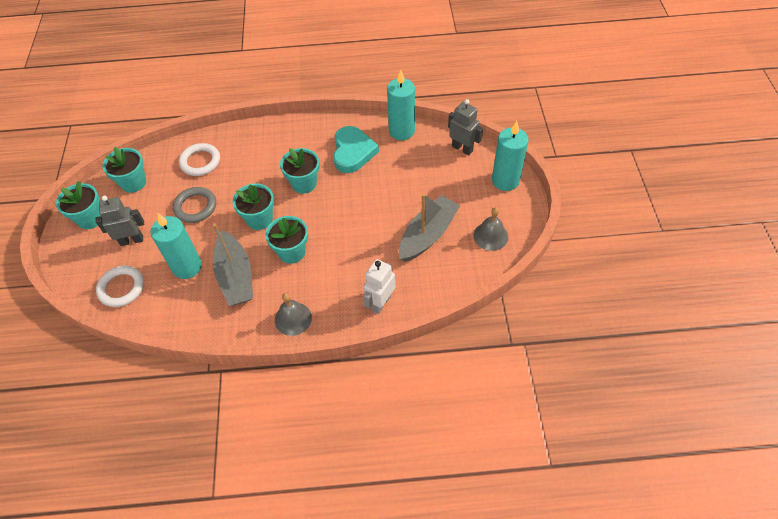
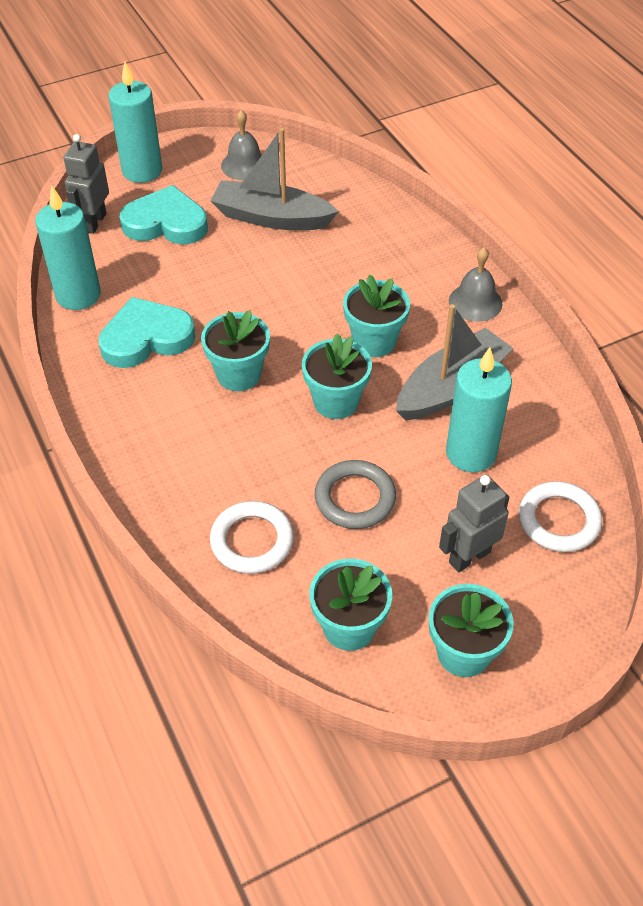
camera: 115 degrees left, 5 degrees down
grey robot [95,196,144,246] -> grey robot turned 90 degrees clockwise [439,475,509,572]
white robot [363,259,395,314] -> none
none -> turquoise heart [120,185,208,245]

